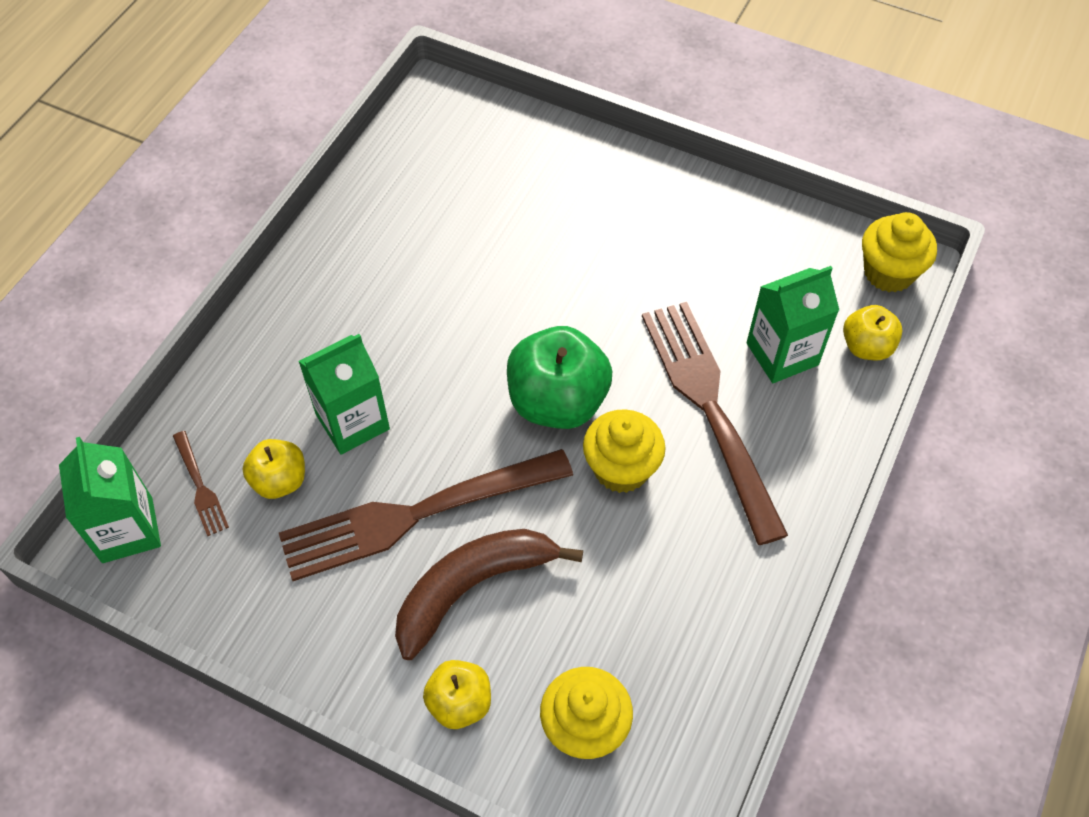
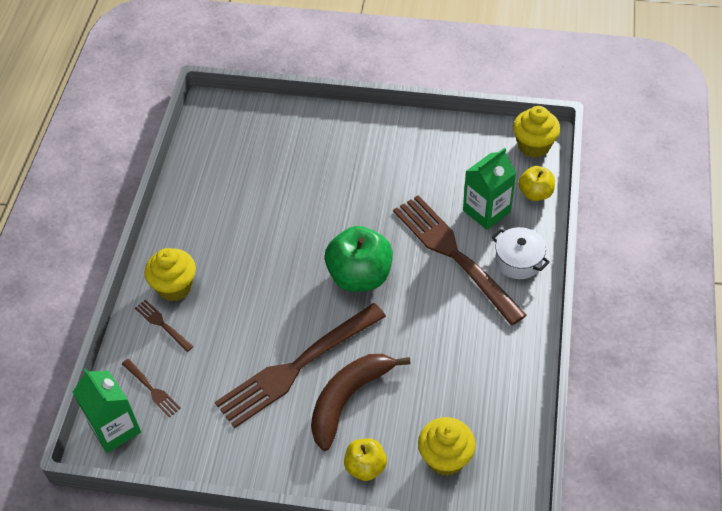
camera: 15 degrees left, 5 degrees down
yellow apple [243,439,305,499] -> none
green carton [298,334,390,455] -> none
yellow cupcake [583,409,666,493] -> yellow cupcake moved to [145,248,196,301]
none -> brown fork [135,300,194,352]
none -> white pot [492,227,550,279]

